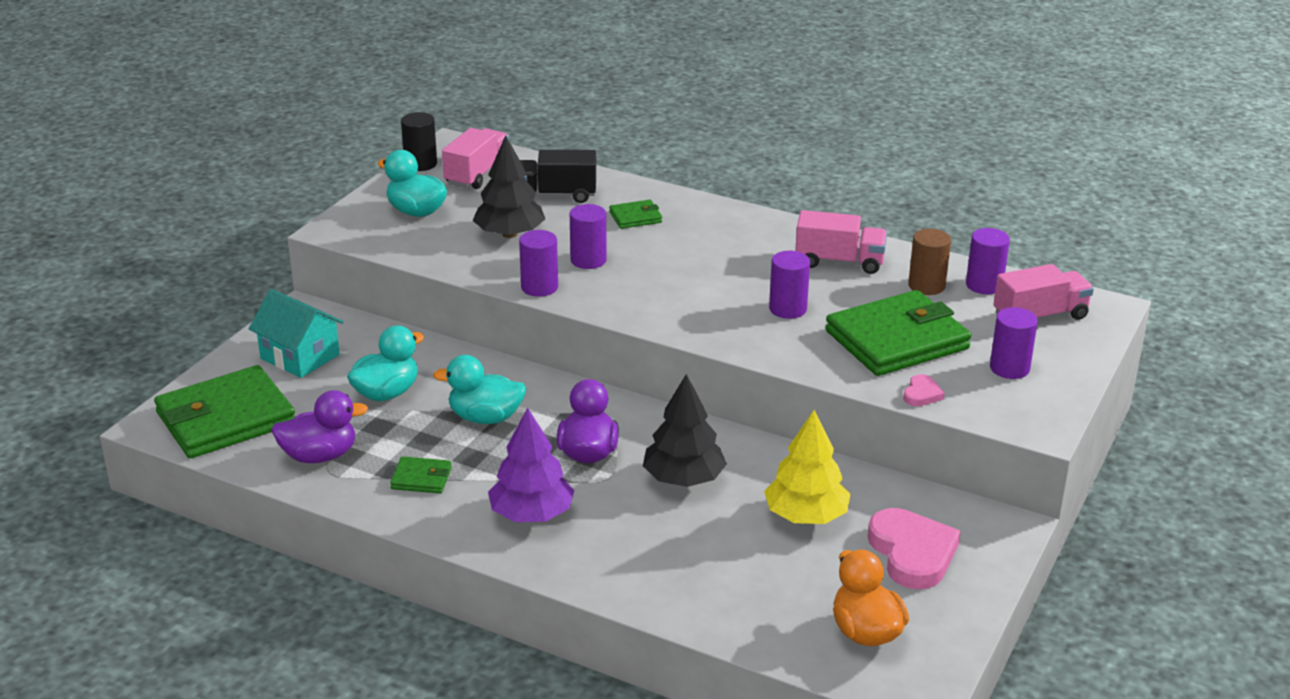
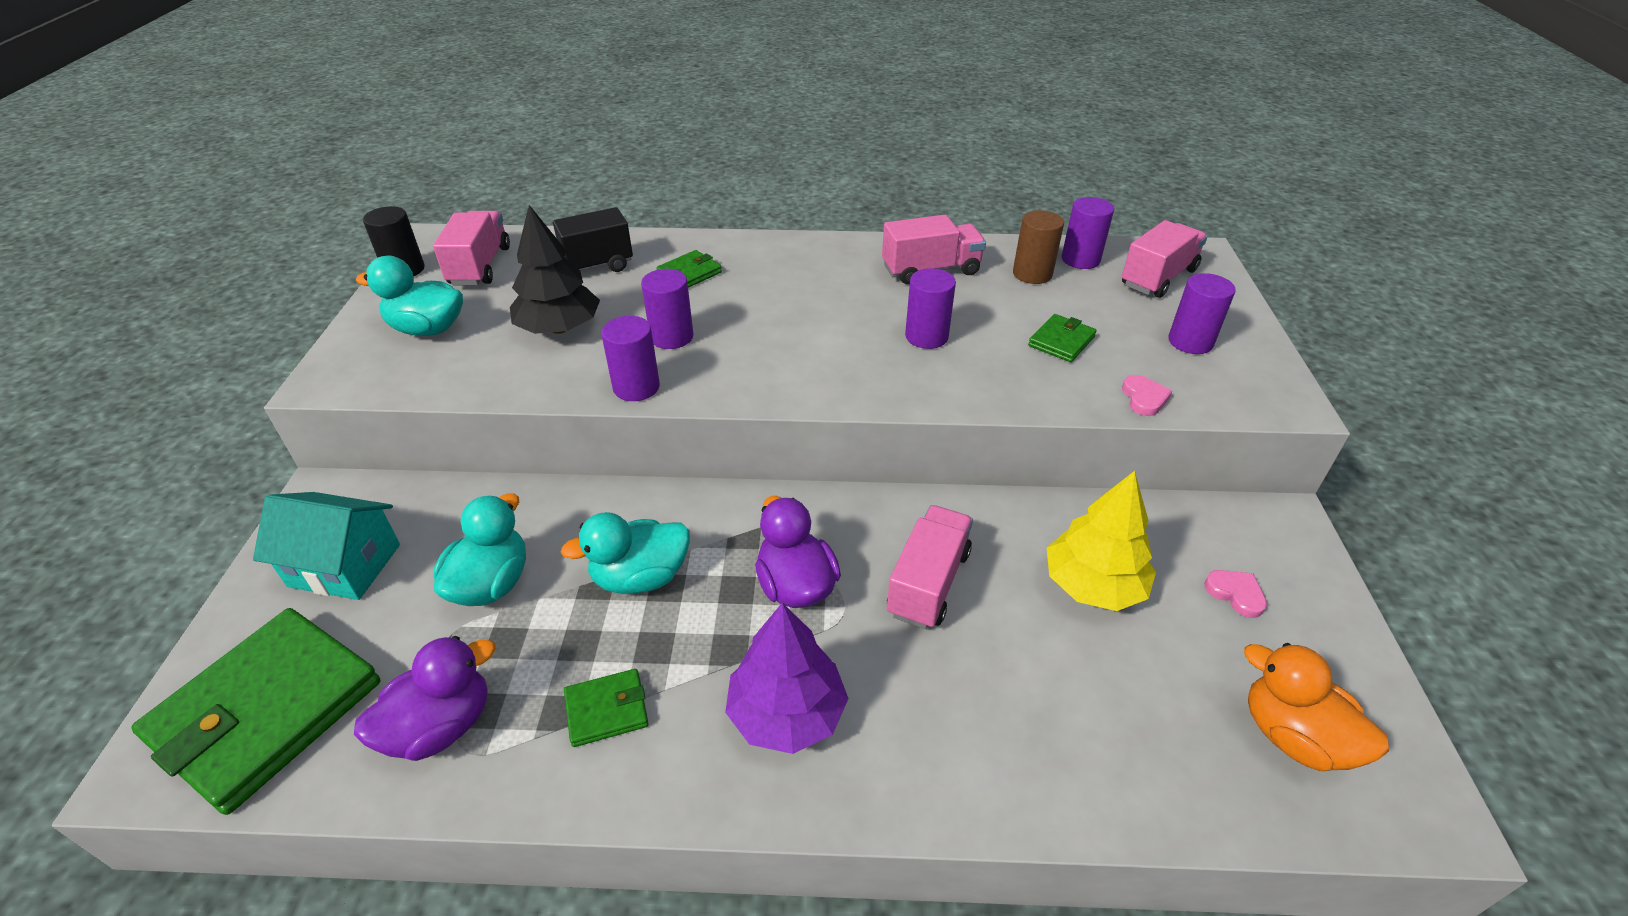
camera: 25 degrees left, 10 degrees up
black tree [643,374,727,487] -> pink truck [887,505,973,629]
green wallet [825,290,971,376] -> green wallet [1028,314,1097,362], size x0.44
pink heart [868,508,961,589] -> pink heart [1204,570,1267,618], size x0.47

